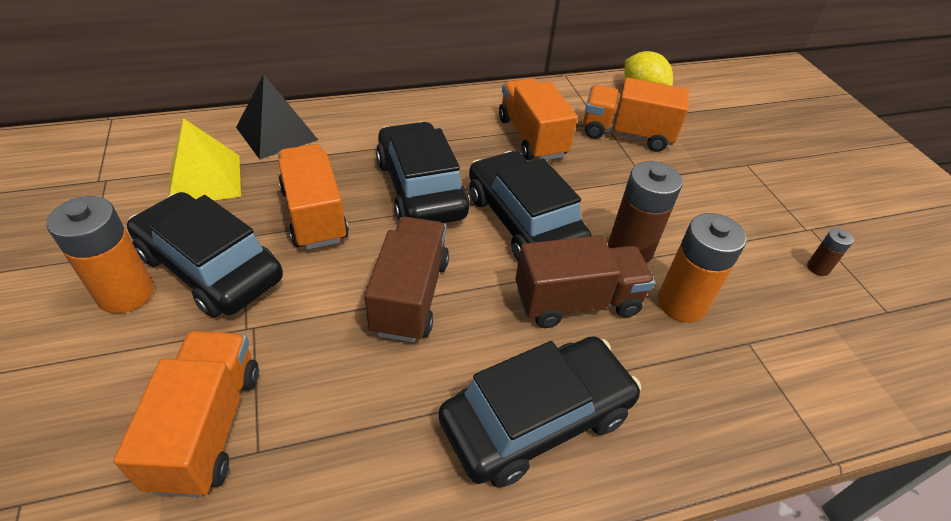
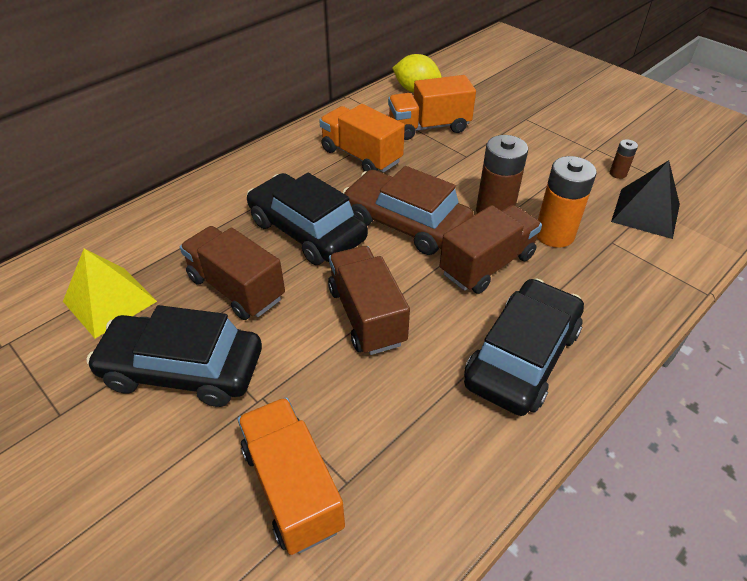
camera: 25 degrees left, 0 degrees up
orange battery [47,196,154,314] -> none
black pyramid [236,74,318,159] -> black pyramid moved to [611,160,680,239]
orange truck [278,144,349,250] -> brown truck [180,226,285,320]
black car [469,151,592,261] -> brown car [343,166,474,255]

